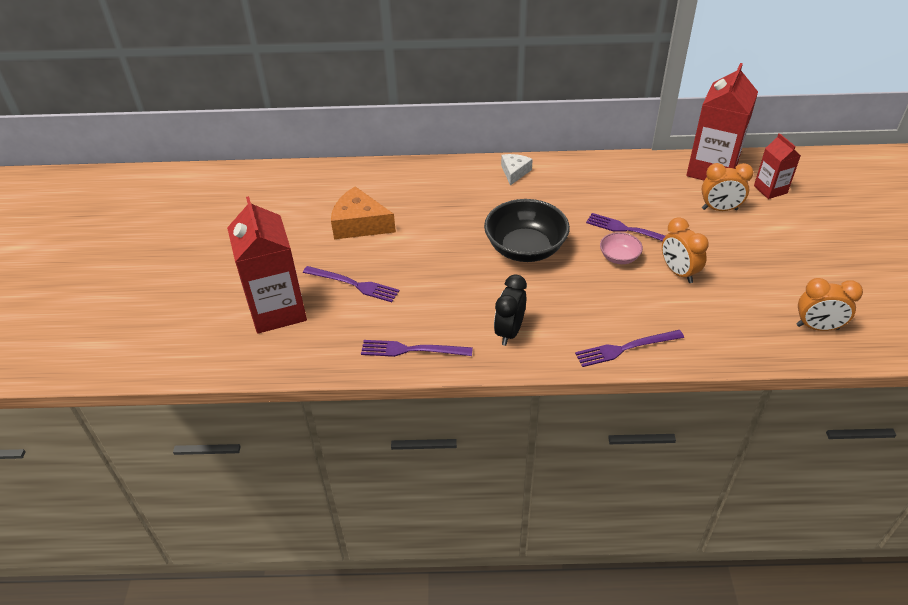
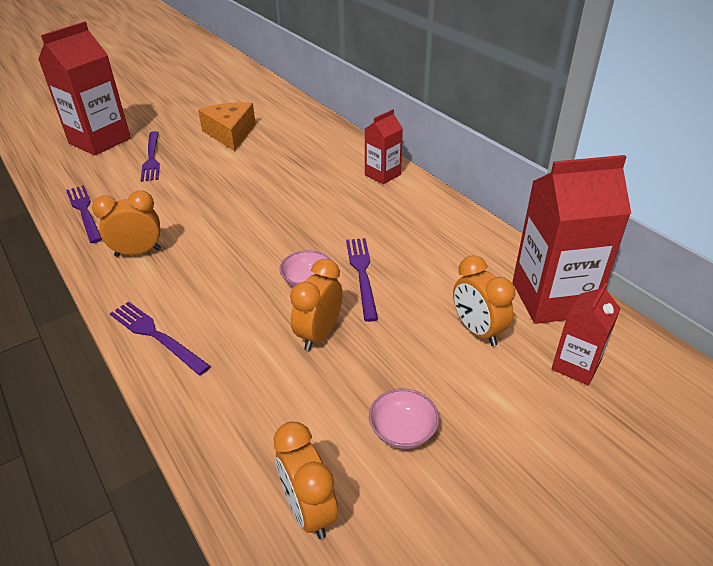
camera: 55 degrees right, 5 degrees down
black bowl [484,199,570,262] -> none
black clock [494,274,527,346] -> orange clock [92,190,161,257]
white cheese [501,154,533,185] -> red carton [365,109,403,184]
none -> pink bowl [369,389,439,449]

